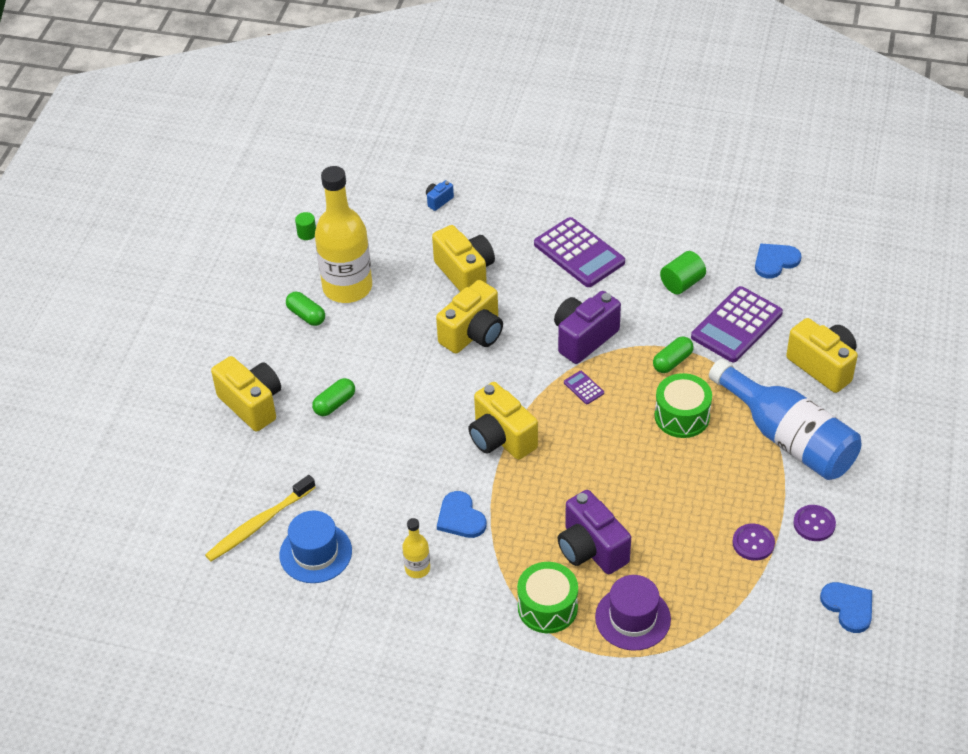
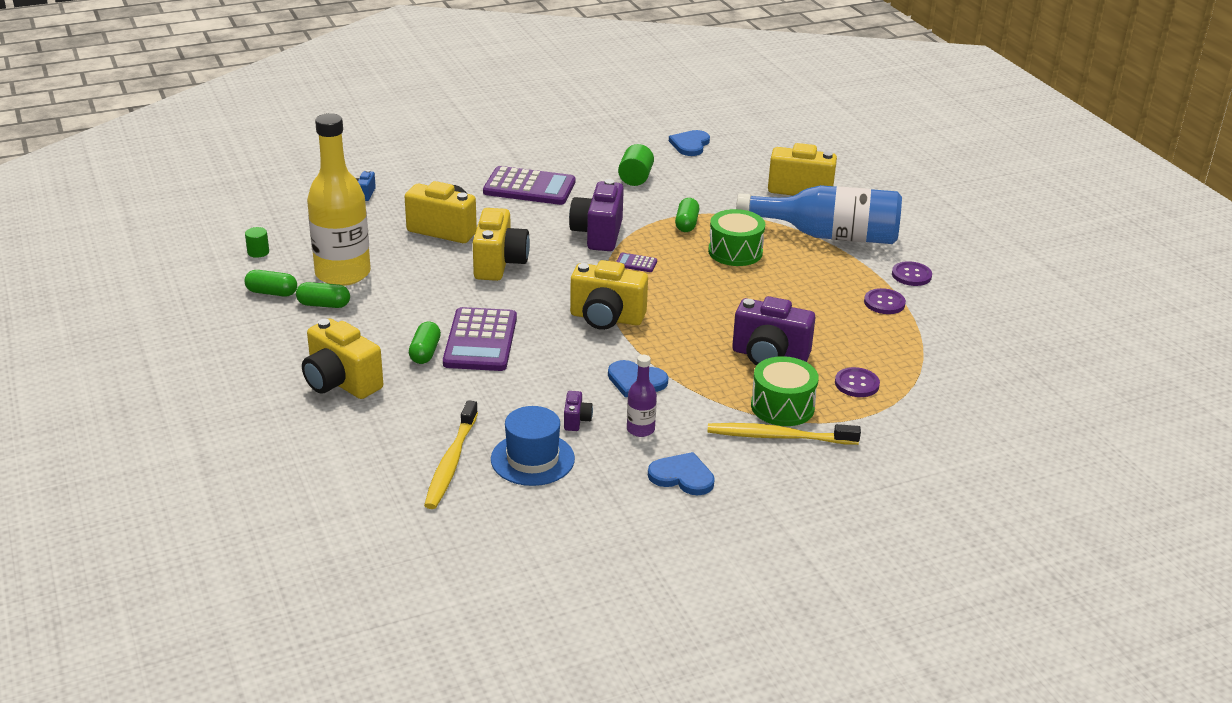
camera: 40 degrees left, 15 degrees down
yellow camera [211,356,281,432] -> yellow camera turned 150 degrees counterclockwise [302,318,383,399]
yellow bottle [402,518,430,578] -> purple bottle [627,355,657,437]
purple hat [595,575,671,651] -> purple button [835,367,880,397]
purple calculator [691,286,783,362] -> purple calculator moved to [443,307,517,371]
blue heart [820,582,872,633] -> blue heart moved to [648,452,715,495]
none -> green capsule [244,270,297,297]
none -> purple camera [564,391,593,431]
none -> yellow toothbrush [707,423,861,445]

